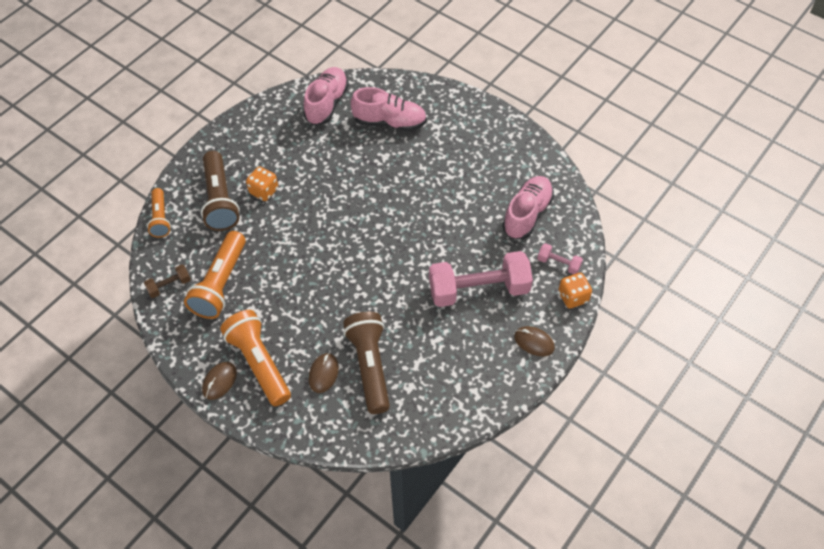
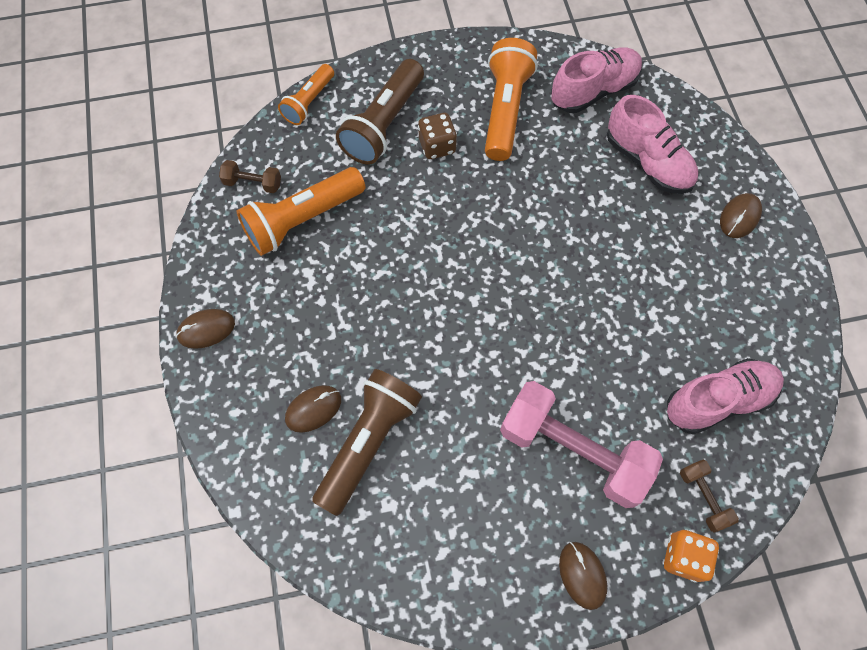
camera: 40 degrees right, 10 degrees up
orange flashlight [220,310,291,406] -> orange flashlight moved to [485,38,538,161]
orange dice [246,166,278,201] -> brown dice [418,113,457,159]
pink dumbbell [537,243,583,275] -> brown dumbbell [680,460,739,533]
none -> brown mouse [720,193,762,238]

